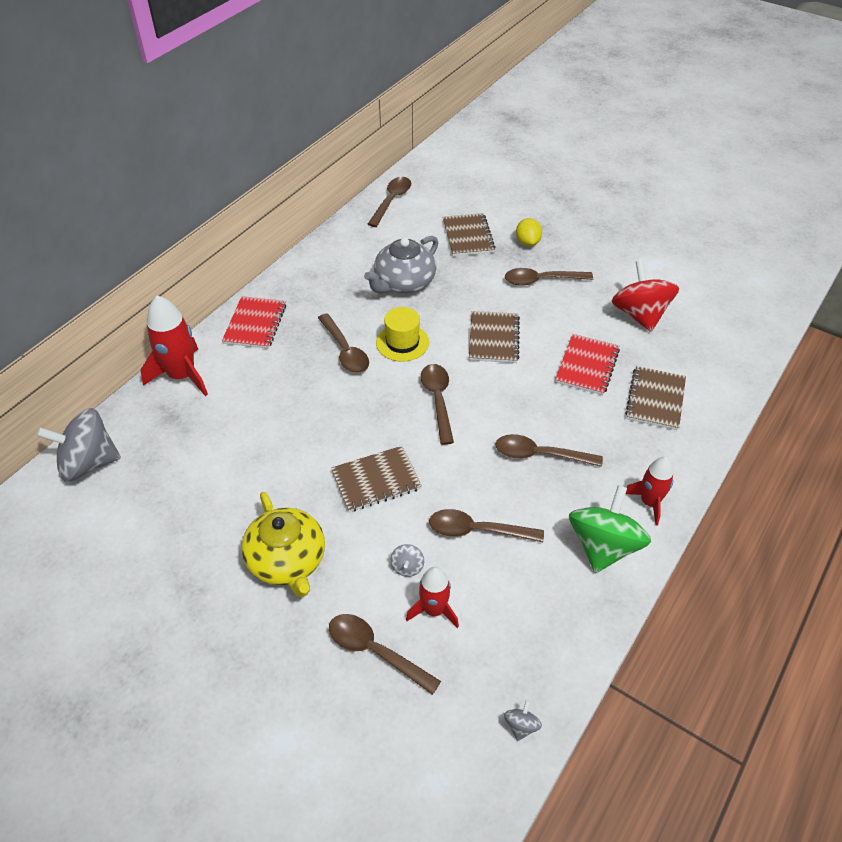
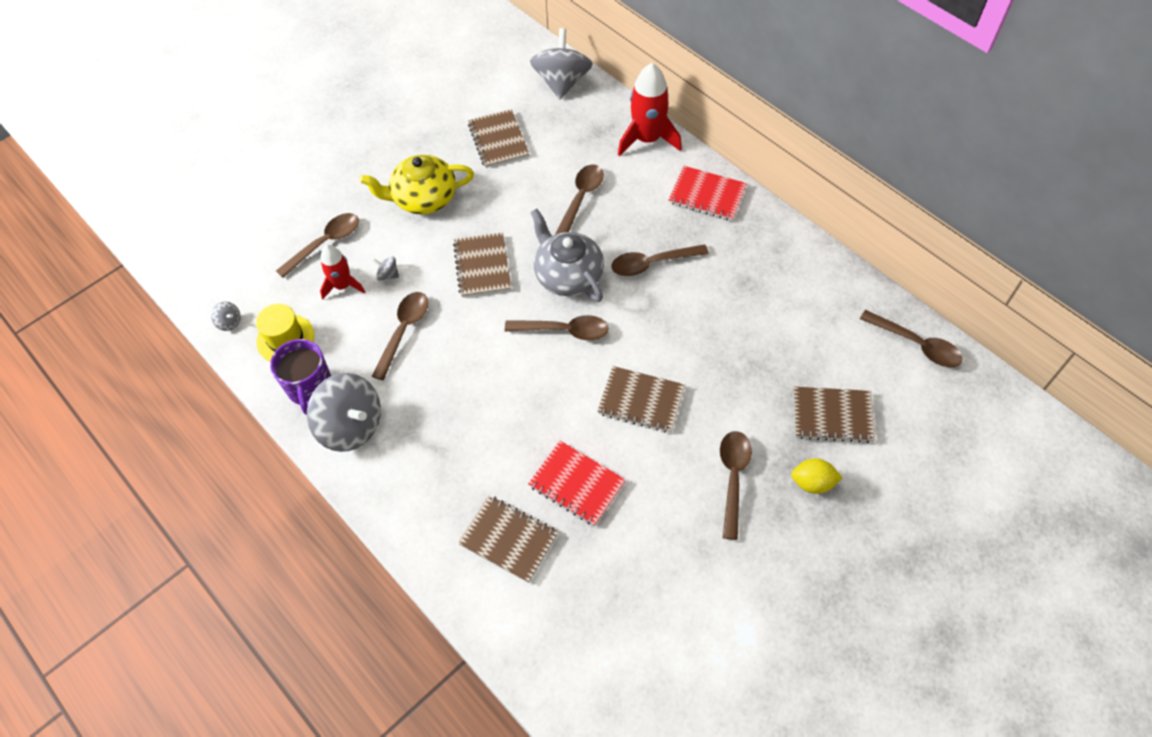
camera: 105 degrees right, 10 degrees up
grey teapot [364,236,438,293] -> grey teapot moved to [530,209,604,302]
yellow hat [376,307,429,362] -> yellow hat moved to [256,304,314,361]
brown spoon [495,434,603,467] -> brown spoon moved to [555,164,604,235]
green spinning top [569,485,651,573] -> grey spinning top [307,373,381,452]
red spinning top [612,260,679,332] -> none
red rocket [626,457,674,526] -> none
none -> purple mug [270,339,331,415]
none -> brown notebook [468,109,529,168]

